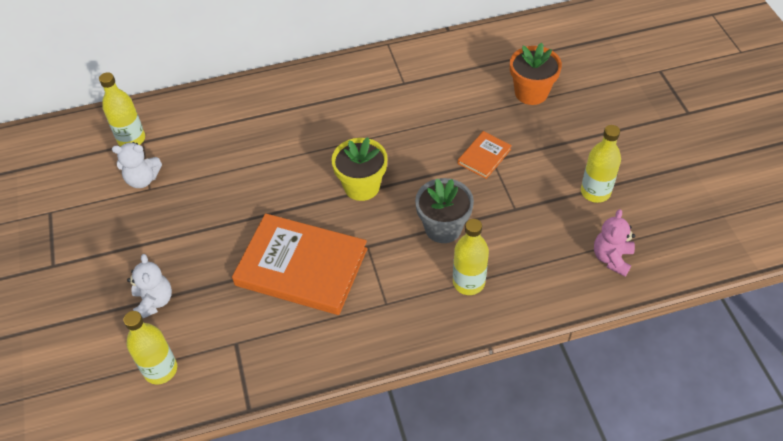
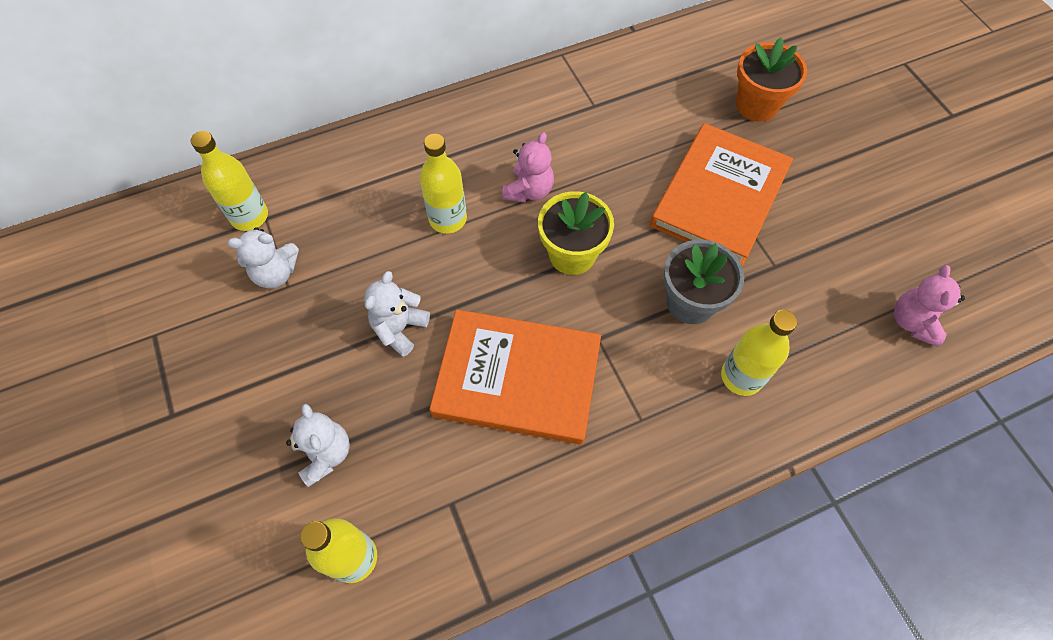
camera: 10 degrees left, 10 degrees up
orange book [458,131,512,179] -> orange book [650,123,793,266], size x2.19
yellow bottle [581,125,621,203] -> yellow bottle moved to [420,134,467,234]
none -> white teddy bear [364,271,430,357]
none -> pink teddy bear [502,132,554,203]

